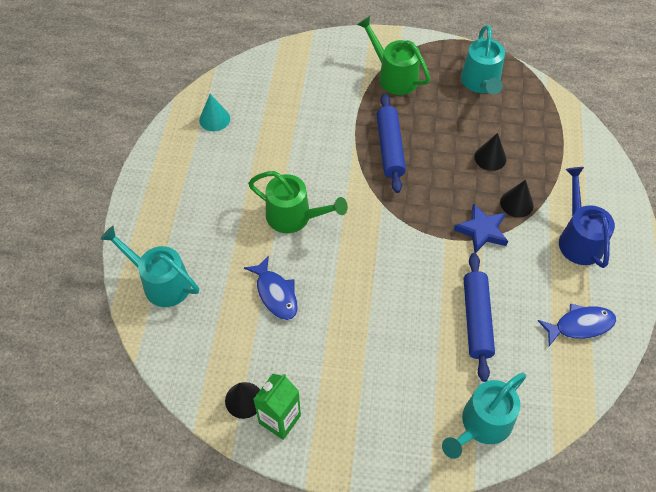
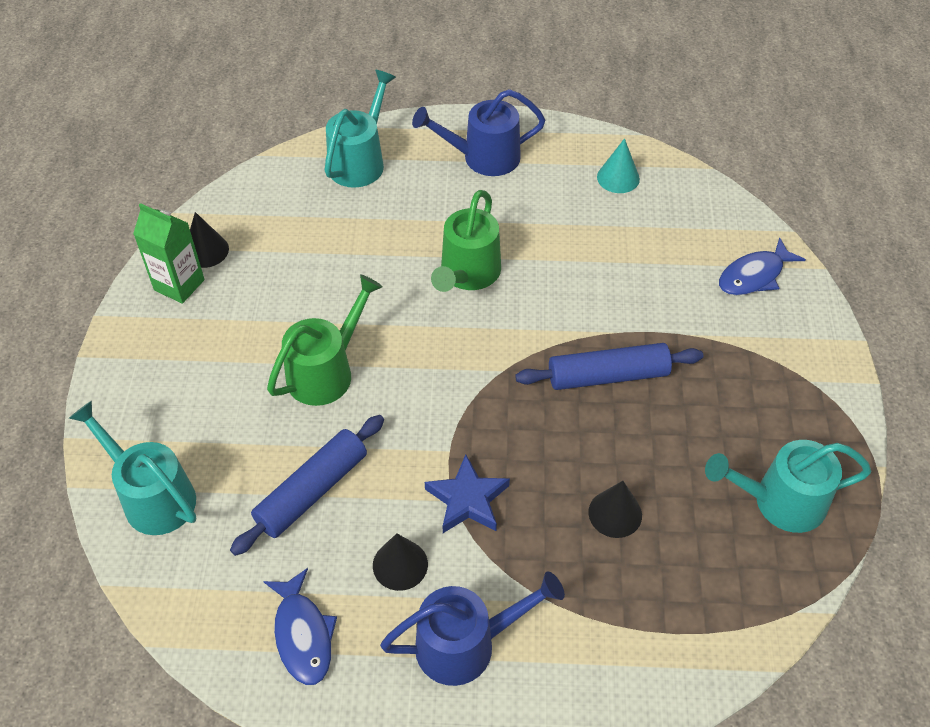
camera: 85 degrees right, 5 degrees down
blue fish [244,256,298,320] -> blue fish moved to [719,237,806,295]
green watering can [357,16,430,95] -> green watering can moved to [267,274,383,406]
blue rolling pin [464,253,495,382] -> blue rolling pin turned 45 degrees counterclockwise [230,415,384,556]
black cone [500,180,534,218] -> black cone moved to [373,533,428,591]
none -> blue watering can [412,89,545,176]

